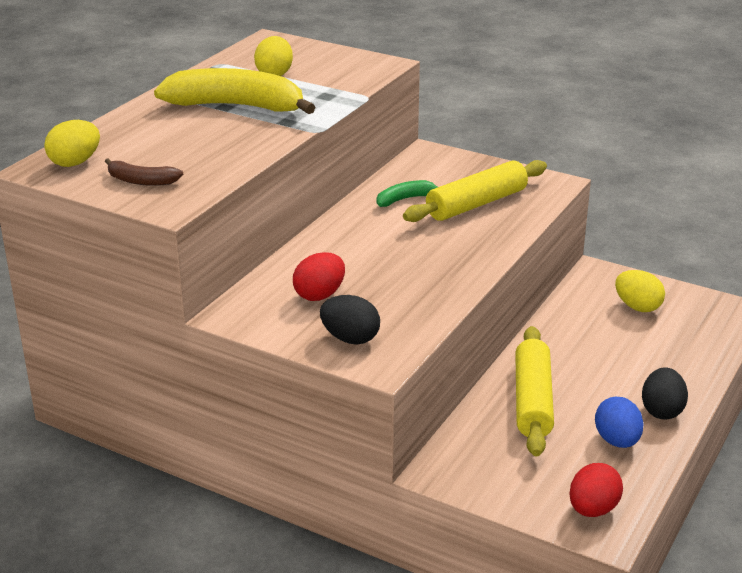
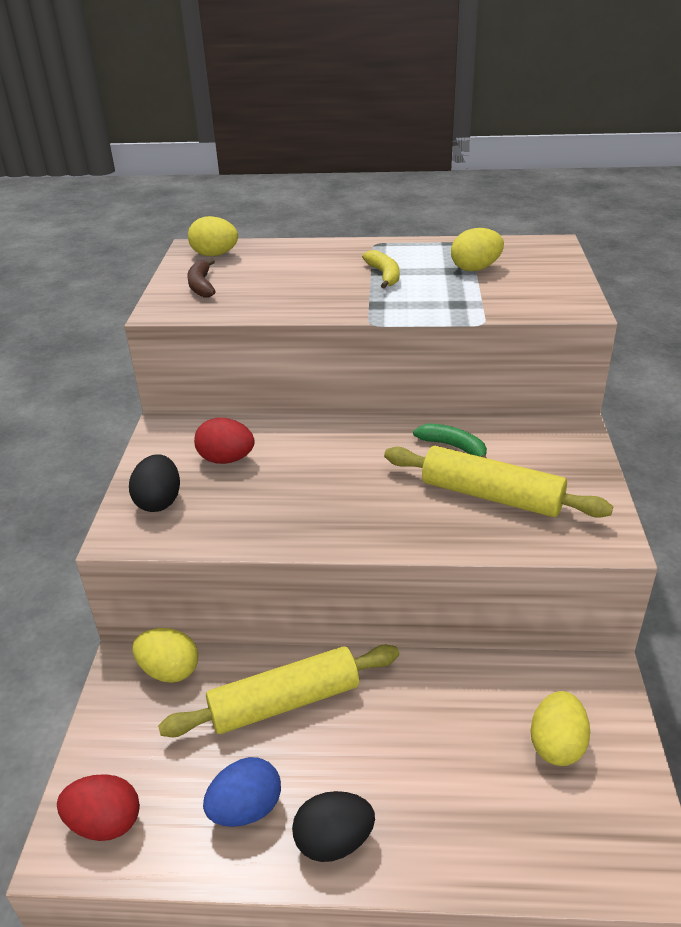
camera: 65 degrees right, 5 degrees up
yellow banana [154,68,316,114] -> yellow banana [362,250,399,288], size x0.47
none -> yellow egg [133,628,198,683]

